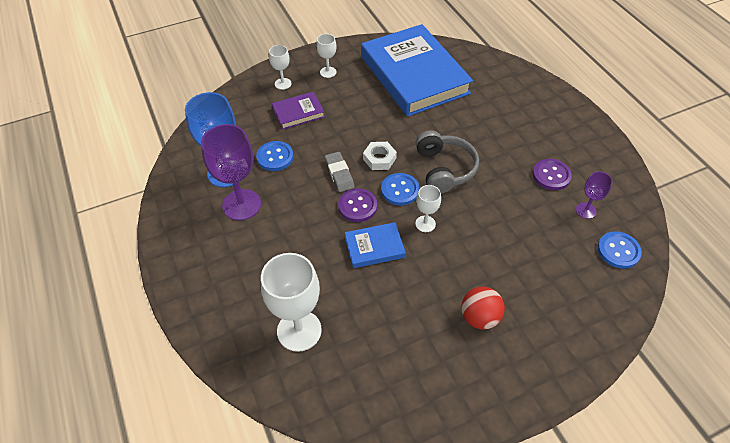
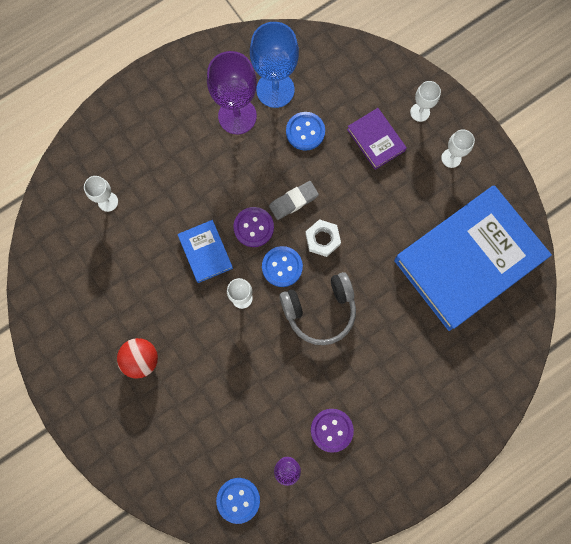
camera: 80 degrees right, 25 degrees up
white goblet [261,253,322,352] -> white goblet [84,176,118,212], size x0.51

